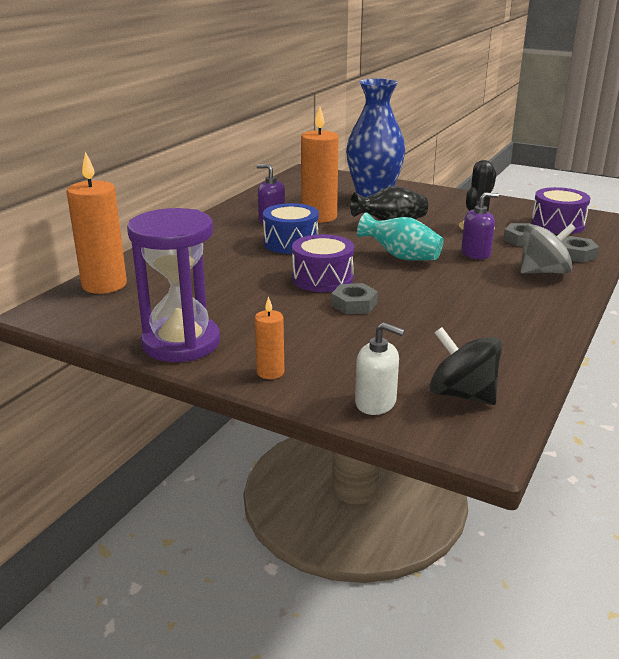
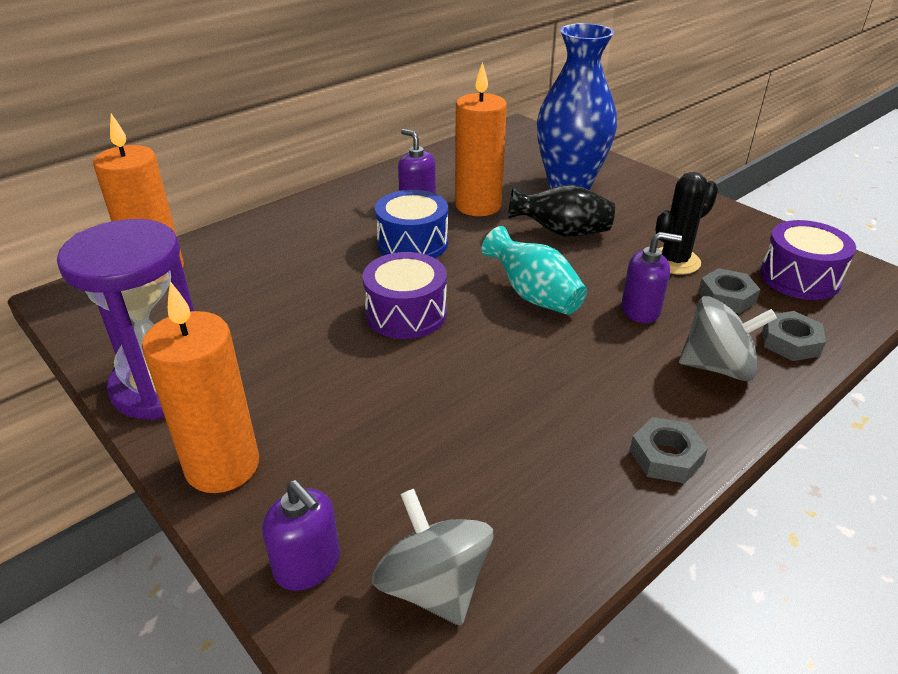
camera: 20 degrees right, 10 degrees up
orange candle [255,296,284,379] -> orange candle [142,281,259,493], size x1.97
grey nut [331,283,378,314] -> grey nut moved to [630,417,708,484]
white soap dispenser [355,322,405,415] -> purple soap dispenser [262,480,340,591]
black spinning top [429,327,502,405] -> grey spinning top [371,489,493,625]

